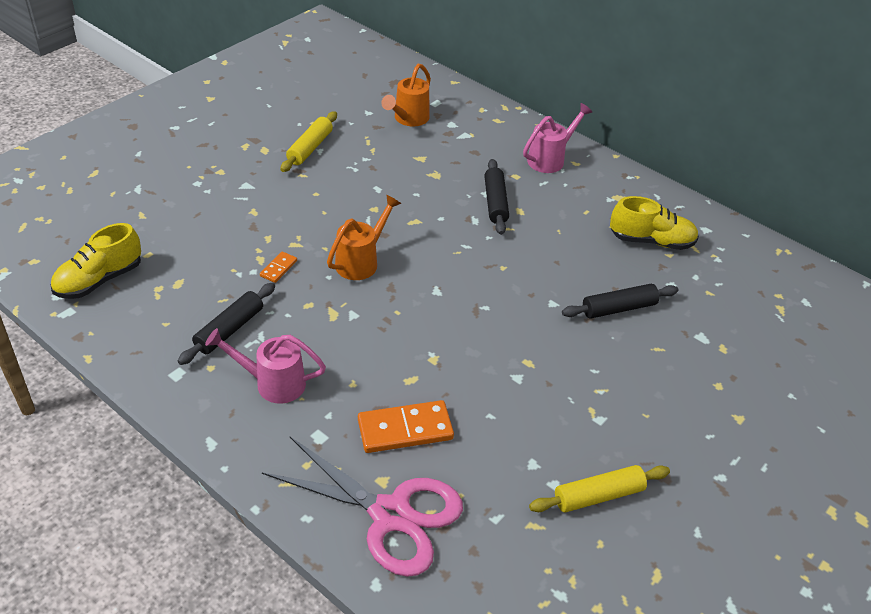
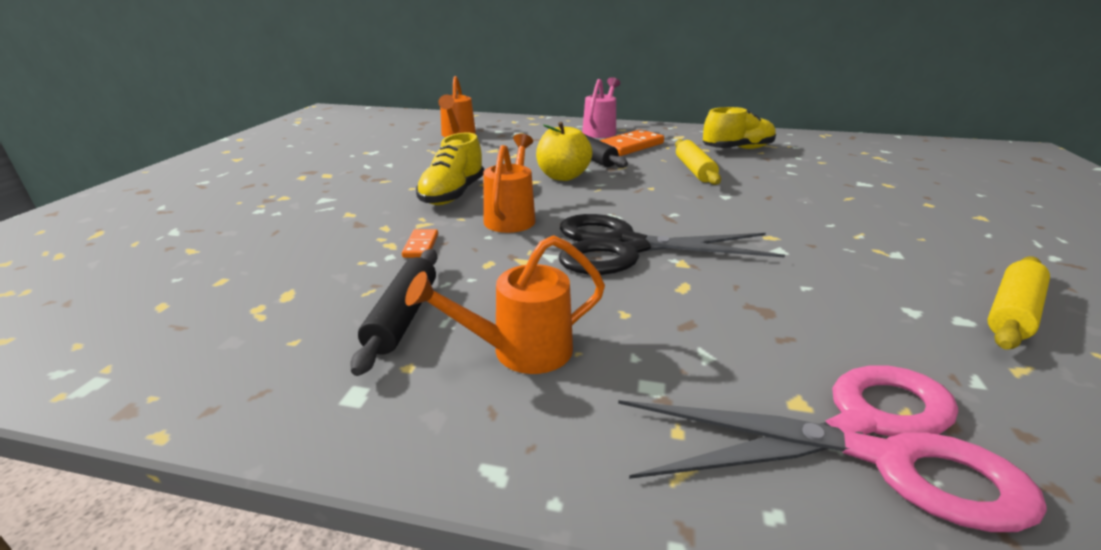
camera: 25 degrees left, 15 degrees down
yellow shoe [50,223,141,299] -> yellow shoe moved to [416,132,484,205]
pink watering can [205,328,326,404] -> orange watering can [405,235,605,374]
yellow rolling pin [281,111,337,172] -> yellow rolling pin moved to [675,139,721,185]
orange domino [358,400,454,453] -> orange domino moved to [599,129,664,156]
black rolling pin [562,284,679,319] -> none
none -> yellow apple [536,122,593,181]
none -> black scissors [559,214,785,275]

